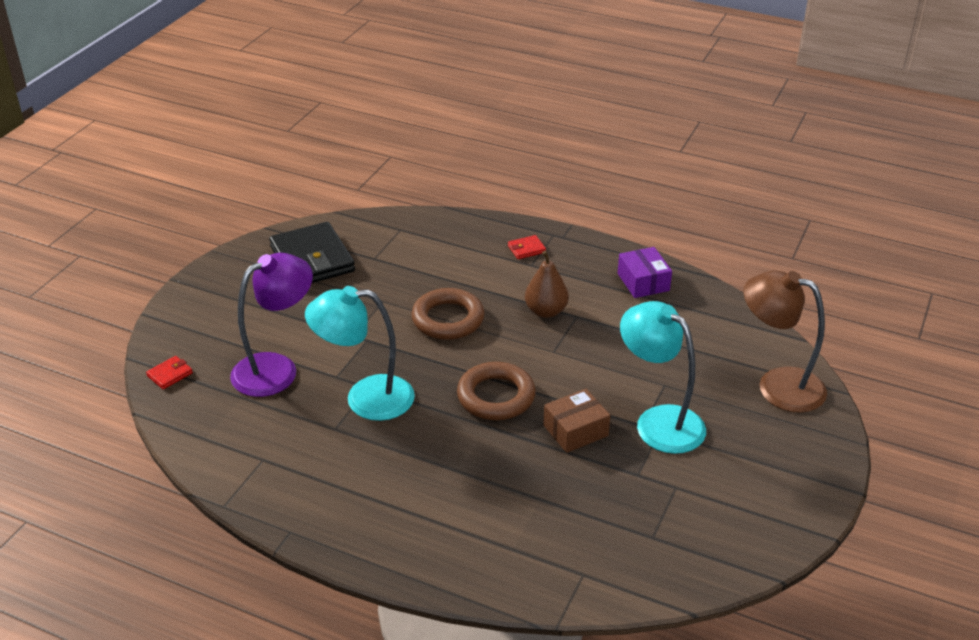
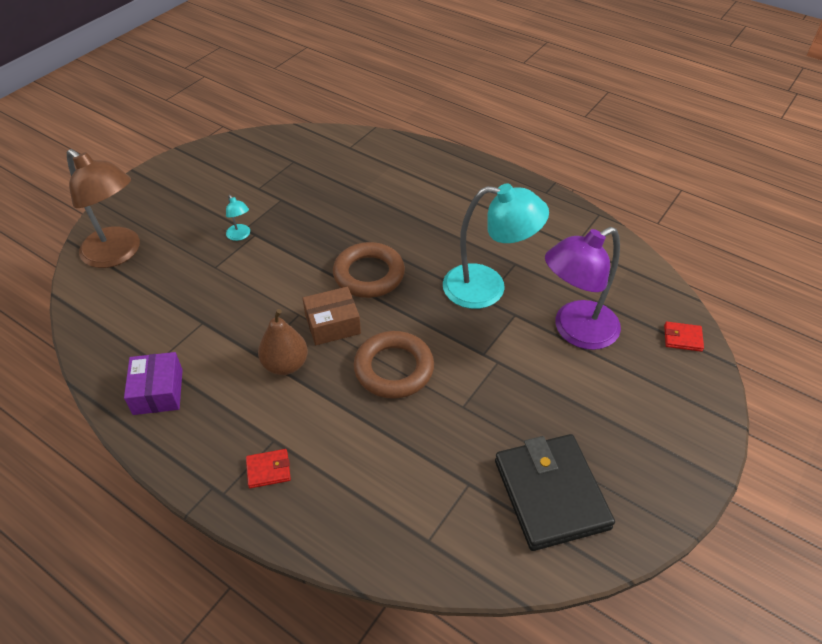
camera: 170 degrees left, 10 degrees up
red wallet [146,356,193,389] -> red wallet turned 45 degrees clockwise [664,322,704,352]
brown box [543,389,610,453] -> brown box moved to [303,287,361,345]
turquoise lamp [620,301,706,454] -> turquoise lamp [226,195,250,241], size x0.42

